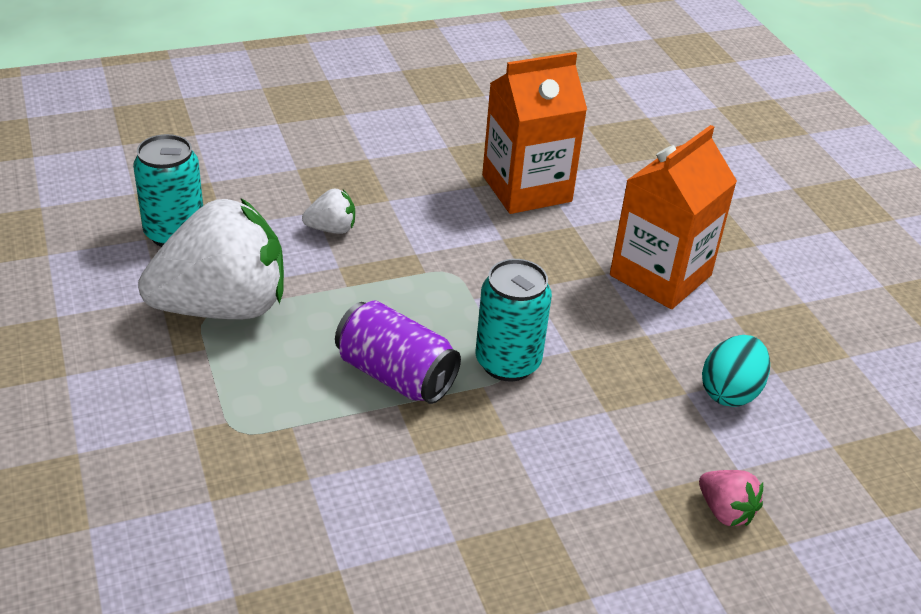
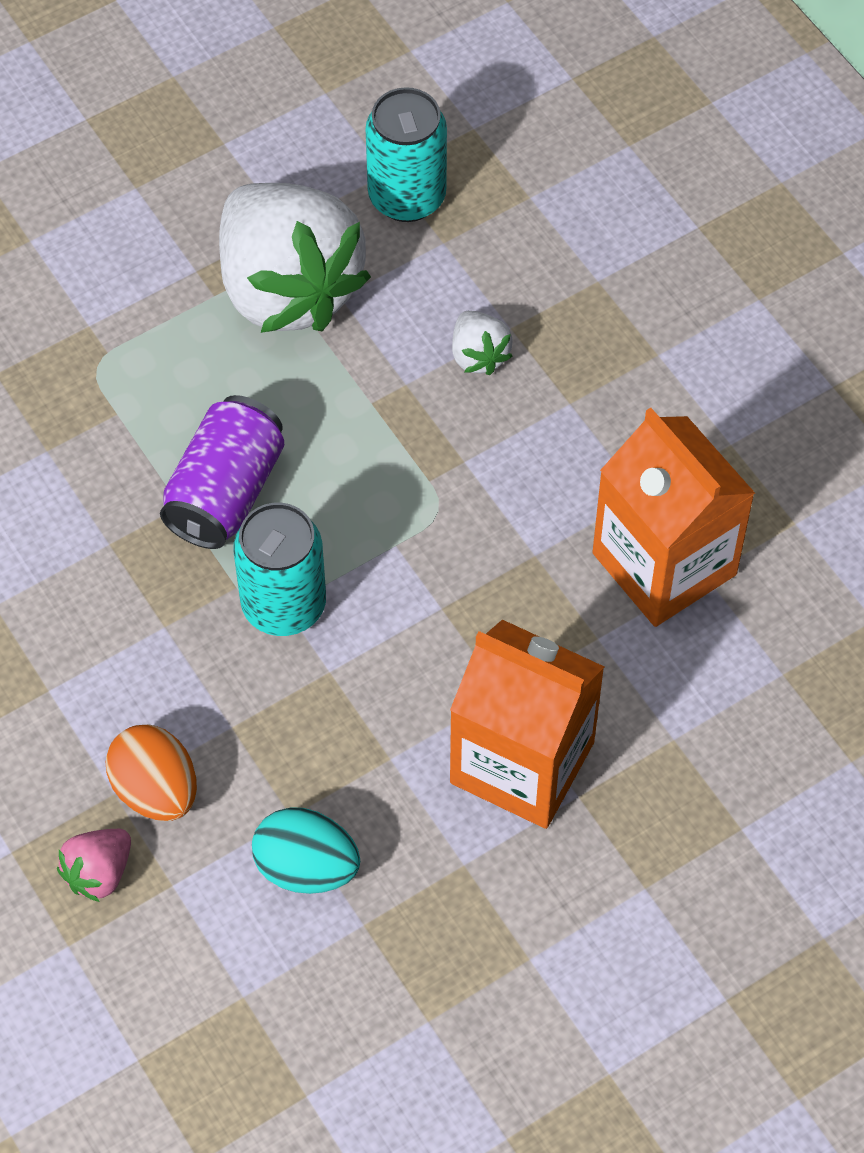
camera: 80 degrees right, 20 degrees up
none -> orange egg [106,725,197,821]

